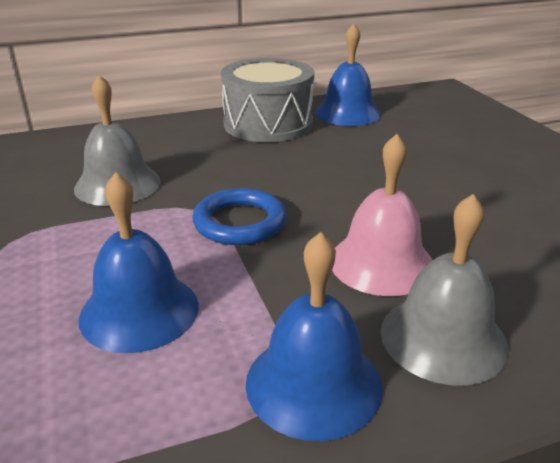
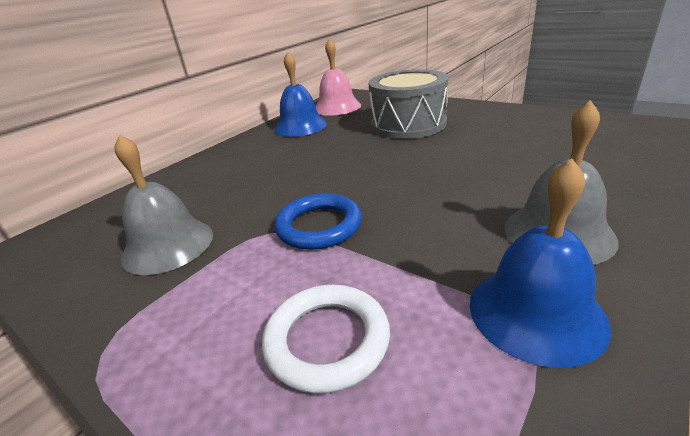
camera: 30 degrees left, 0 degrees up
blue bell [79,172,199,353] -> white ring [262,285,390,394]
grey drum [221,58,314,142] -> grey drum moved to [369,69,448,139]
pink bell [332,134,433,296] -> pink bell moved to [315,39,361,116]

